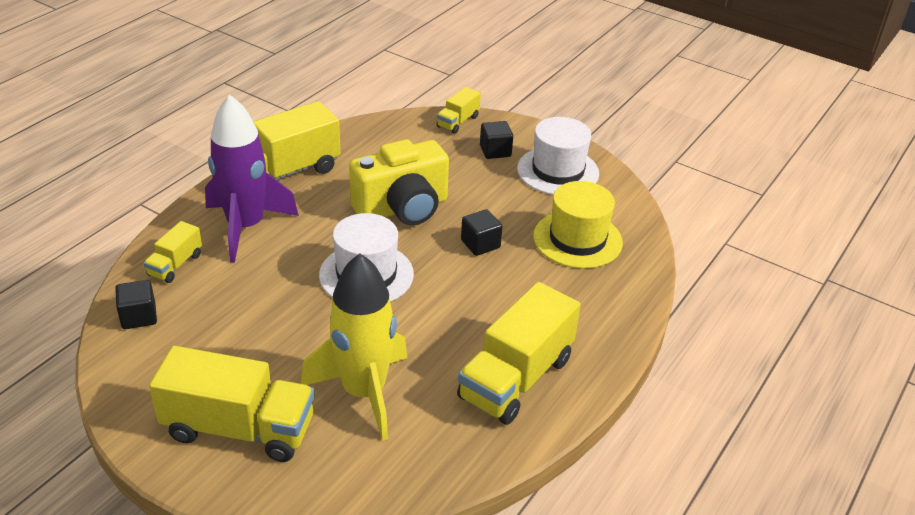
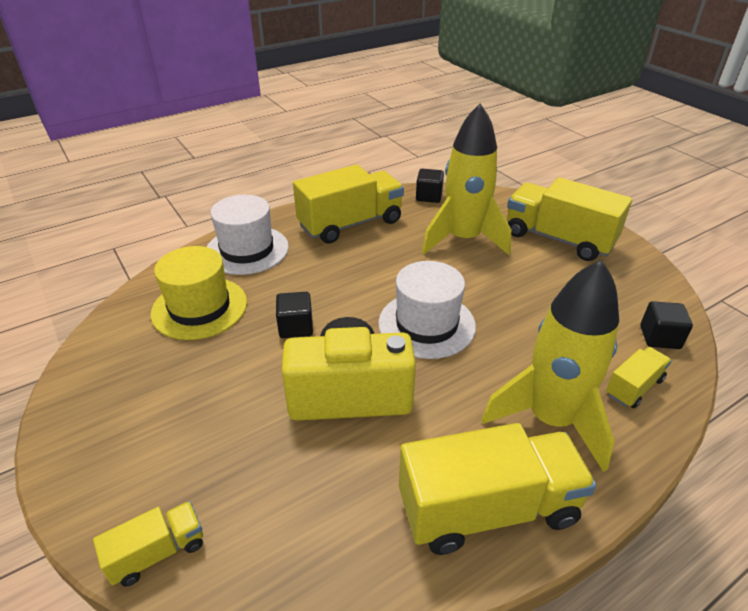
camera: 155 degrees left, 0 degrees up
purple rocket [205,95,299,262] -> yellow rocket [481,260,619,472]
black cube [480,121,513,159] -> black cube moved to [416,169,444,203]
white hat [517,117,599,195] -> white hat moved to [207,195,289,275]

